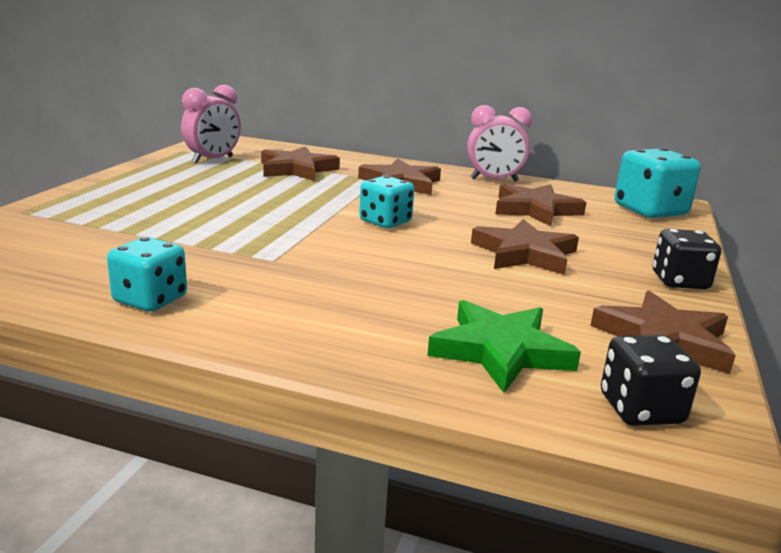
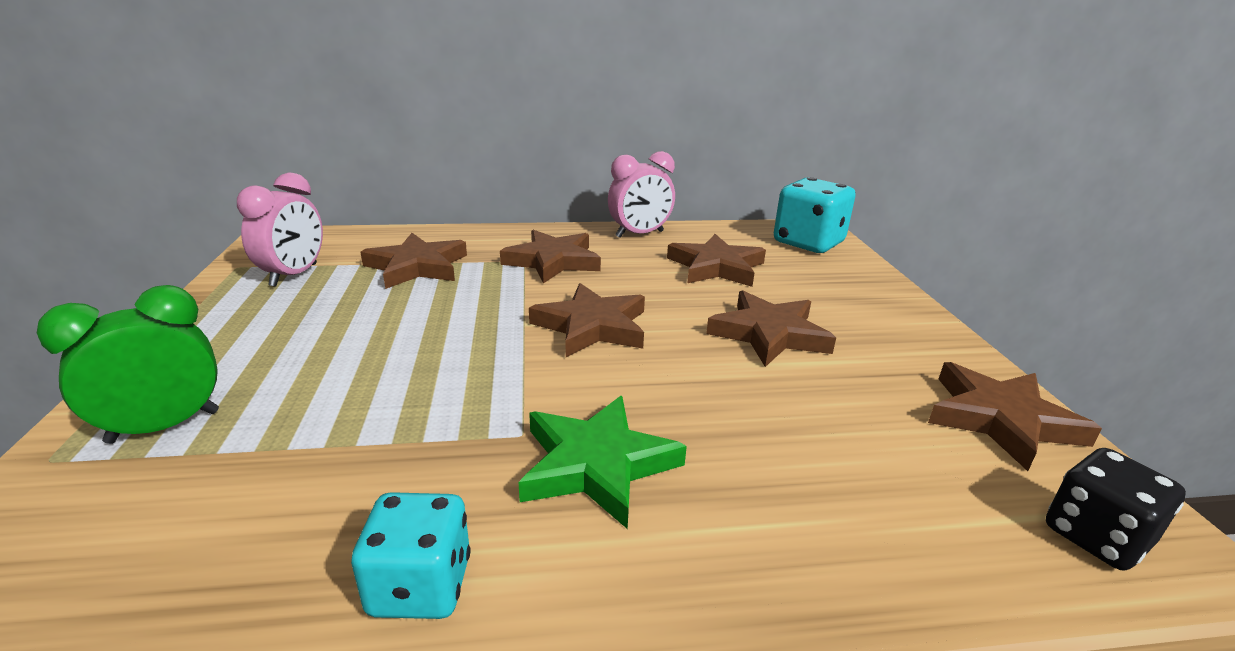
camera: 25 degrees left, 5 degrees up
turquoise dice [359,176,414,228] -> brown star [529,283,645,357]
green star [427,300,581,393] -> green star moved to [518,396,687,529]
black dice [653,229,721,289] -> none
none -> green clock [37,285,219,444]

